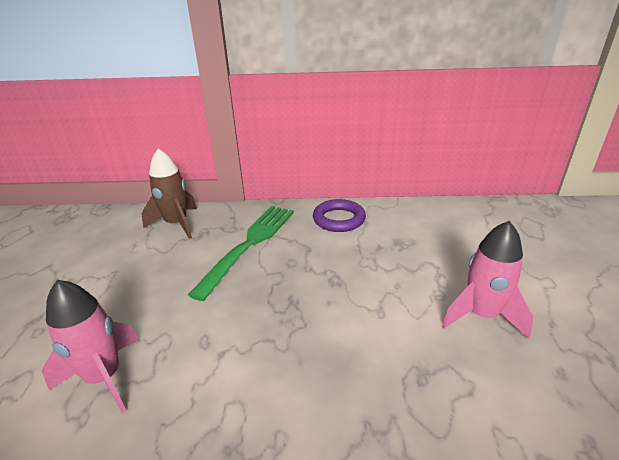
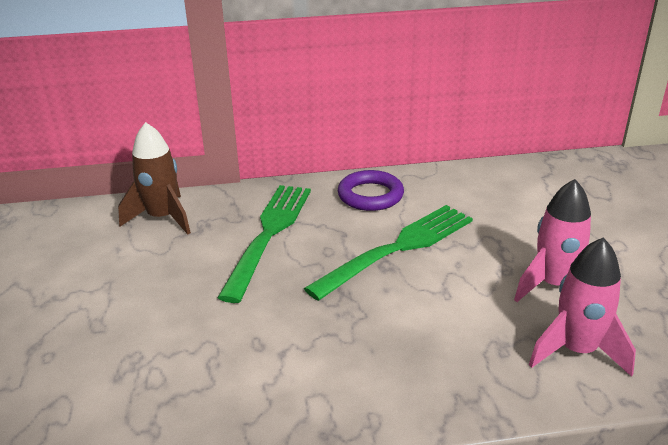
camera: 10 degrees left, 0 degrees up
pink rocket [42,280,139,413] -> pink rocket moved to [529,237,636,377]
none -> green fork [304,205,473,301]

